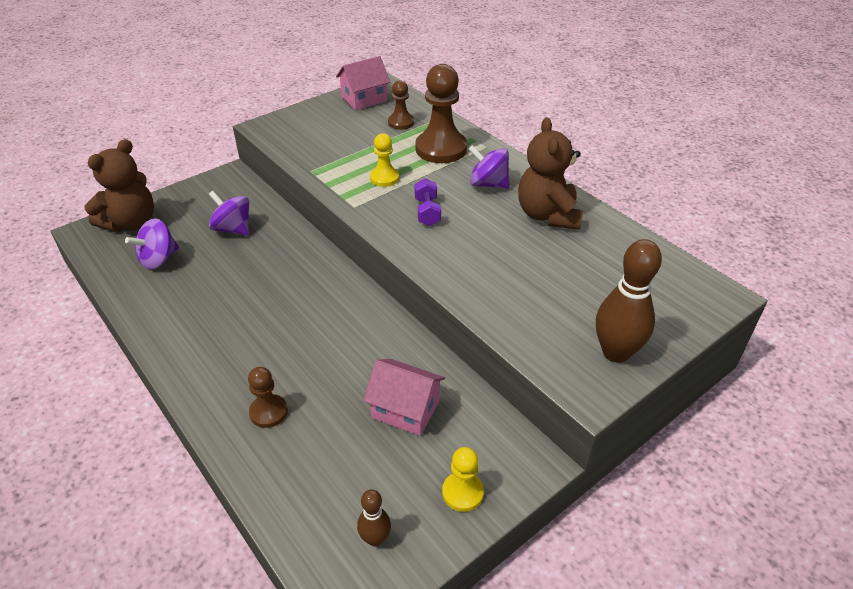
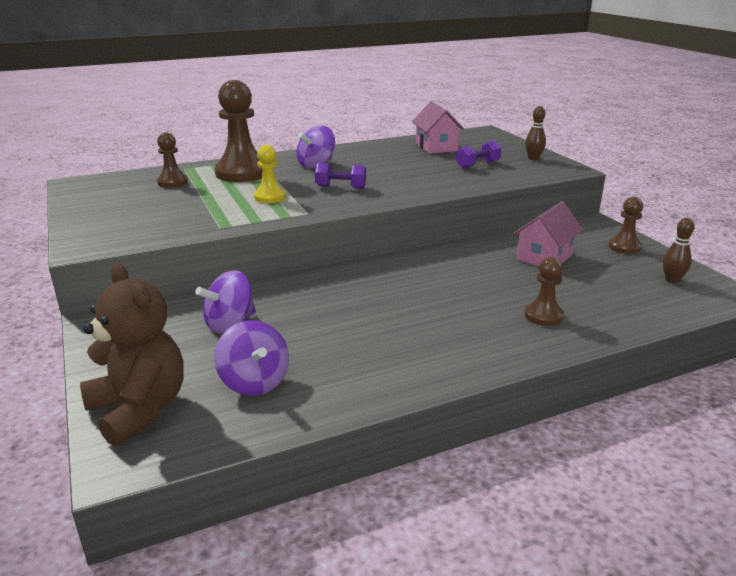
camera: 75 degrees left, 15 degrees down
pink house [336,56,390,110] -> pink house moved to [412,101,464,154]
yellow pawn [442,447,484,512] -> brown pawn [608,197,643,254]
brown teddy bear [518,118,583,230] -> none
brown bowling pin [596,239,662,363] -> brown bowling pin [525,106,546,160], size x0.53
none -> purple dumbbell [456,140,502,169]

